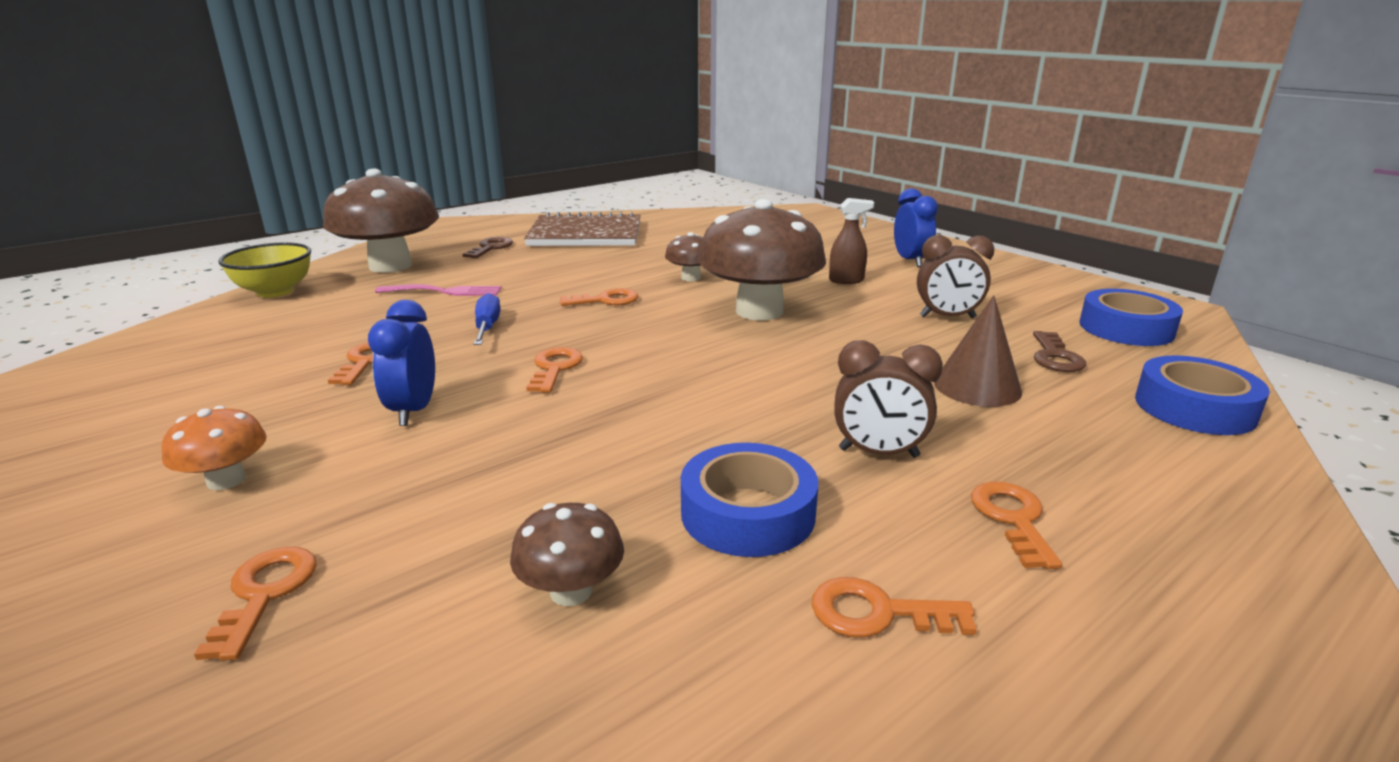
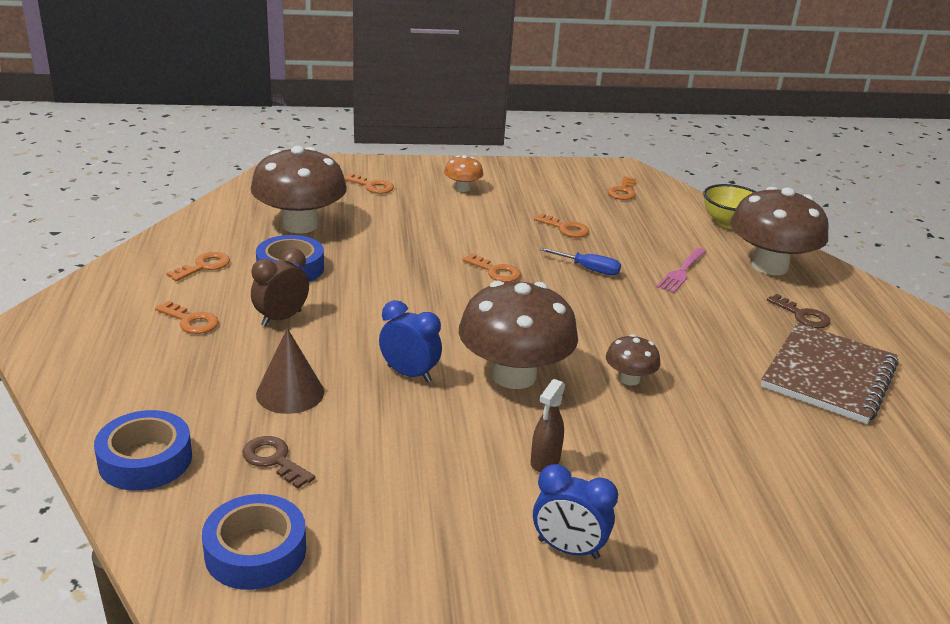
camera: 120 degrees right, 5 degrees up
blue clock [368,300,435,426] -> blue clock moved to [379,300,442,383]
brown mushroom [510,503,624,606] -> brown mushroom [251,146,347,233], size x2.14
orange key [560,288,638,306] -> orange key moved to [608,176,636,200]
brown clock [917,235,994,318] -> none

